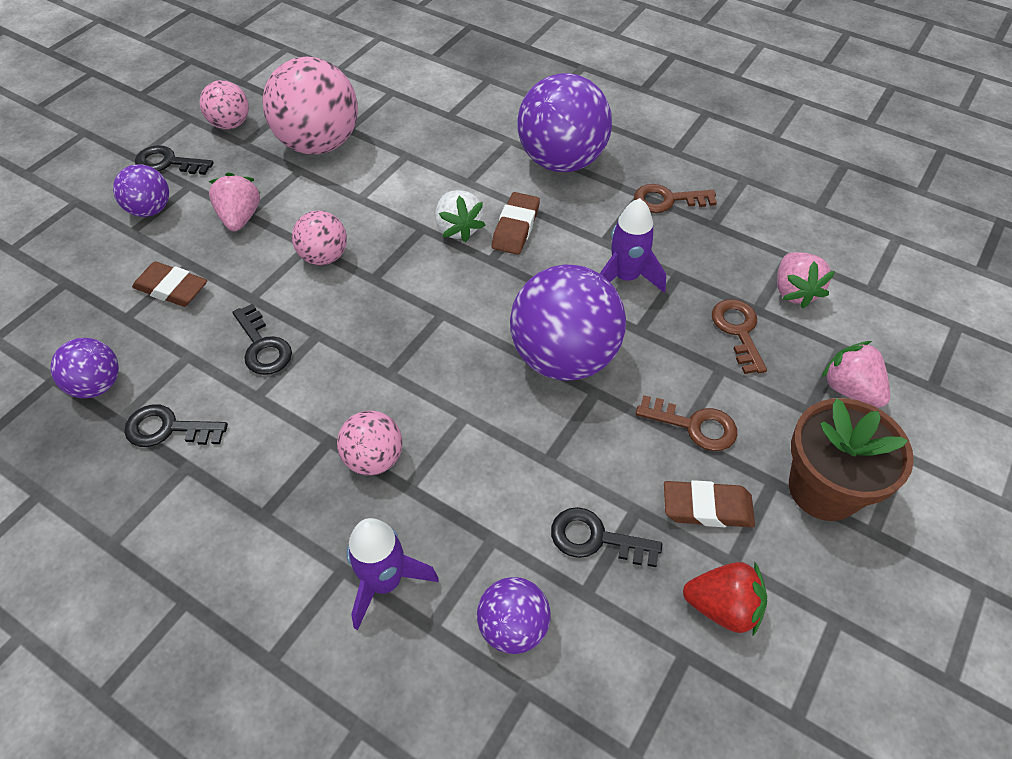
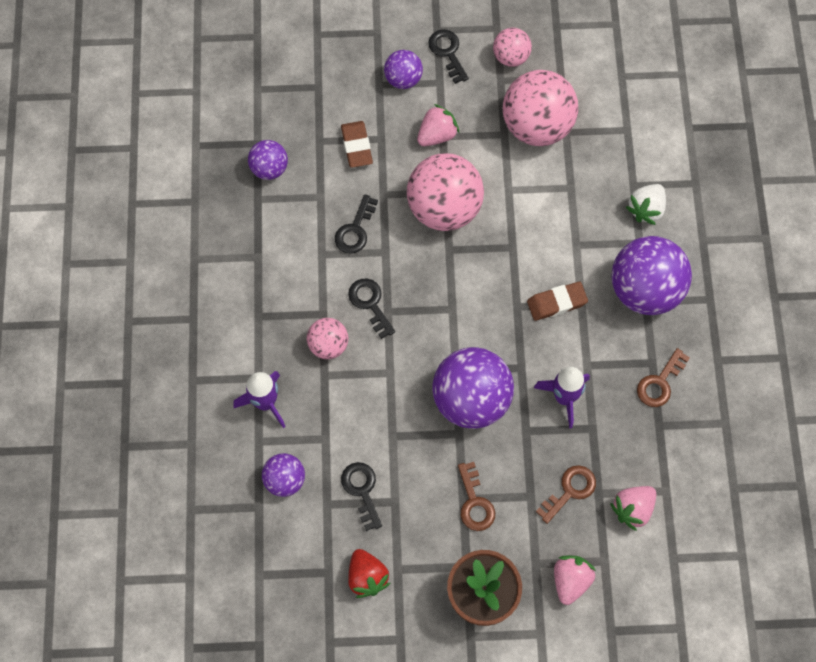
camera: 55 degrees right, 15 degrees up
black key [124,404,228,447] -> black key moved to [348,279,395,339]
pink ball [292,211,347,265] -> pink ball [407,153,484,231], size x1.90
white strawberry [435,190,485,242] -> white strawberry moved to [626,184,666,225]
brown key [634,184,717,213] -> brown key turned 105 degrees counterclockwise [637,348,690,407]
brown eraser [664,480,755,527] -> none

